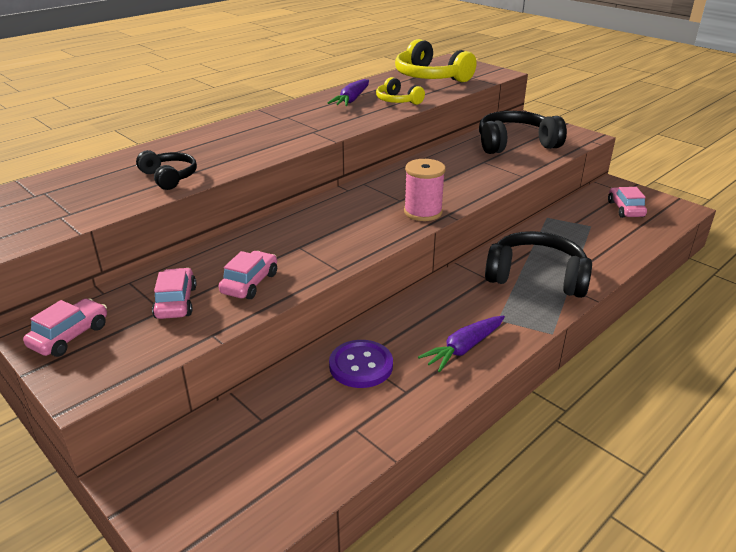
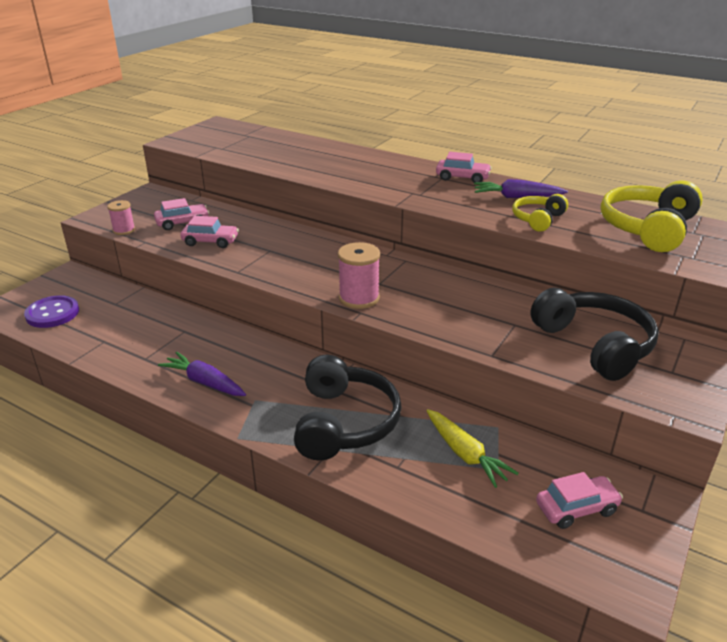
camera: 75 degrees right, 0 degrees up
pink car [23,298,107,357] -> pink car moved to [436,152,492,183]
black headphones [136,150,197,190] -> none
purple button [329,340,393,388] -> purple button moved to [24,295,79,328]
none -> pink spool [107,200,135,235]
none -> yellow carrot [426,409,519,488]

